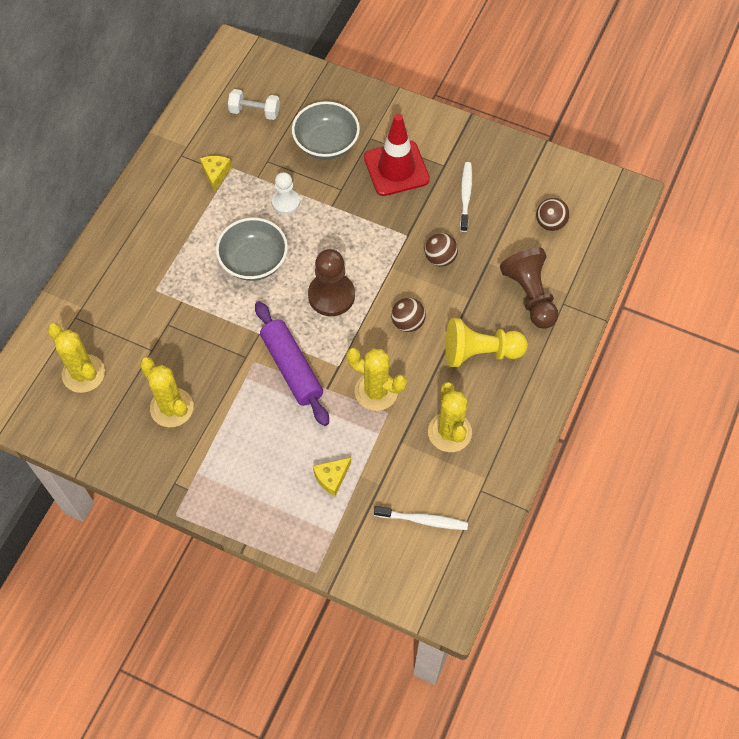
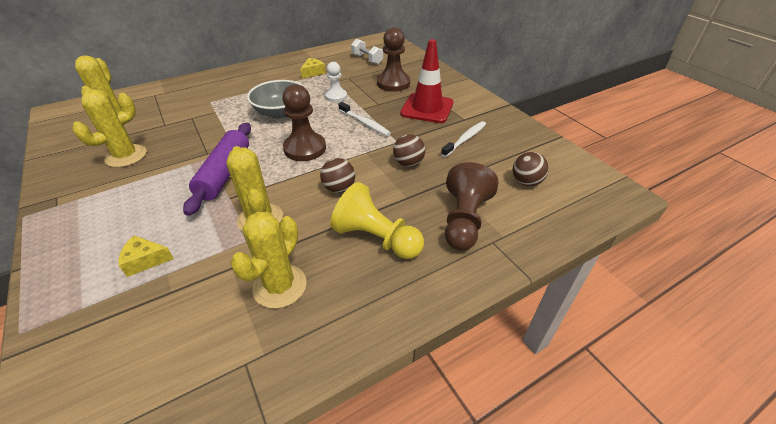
camera: 35 degrees right, 20 degrees down
yellow cactus [140,357,194,427] -> yellow cactus turned 45 degrees clockwise [72,89,147,167]
grey bowl [292,101,360,160] -> brown pawn [377,27,410,92]
white toothbrush [374,506,468,530] -> white toothbrush moved to [338,102,391,136]

